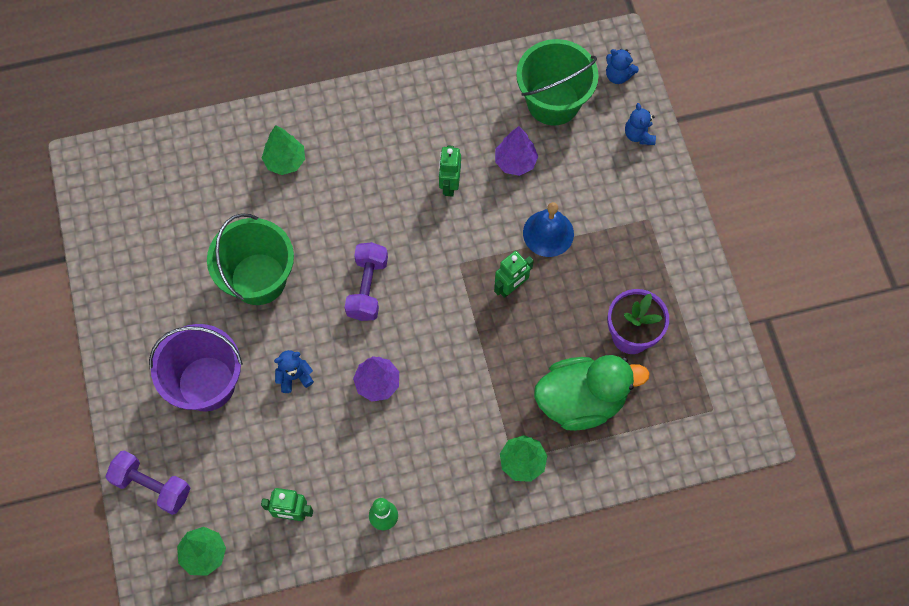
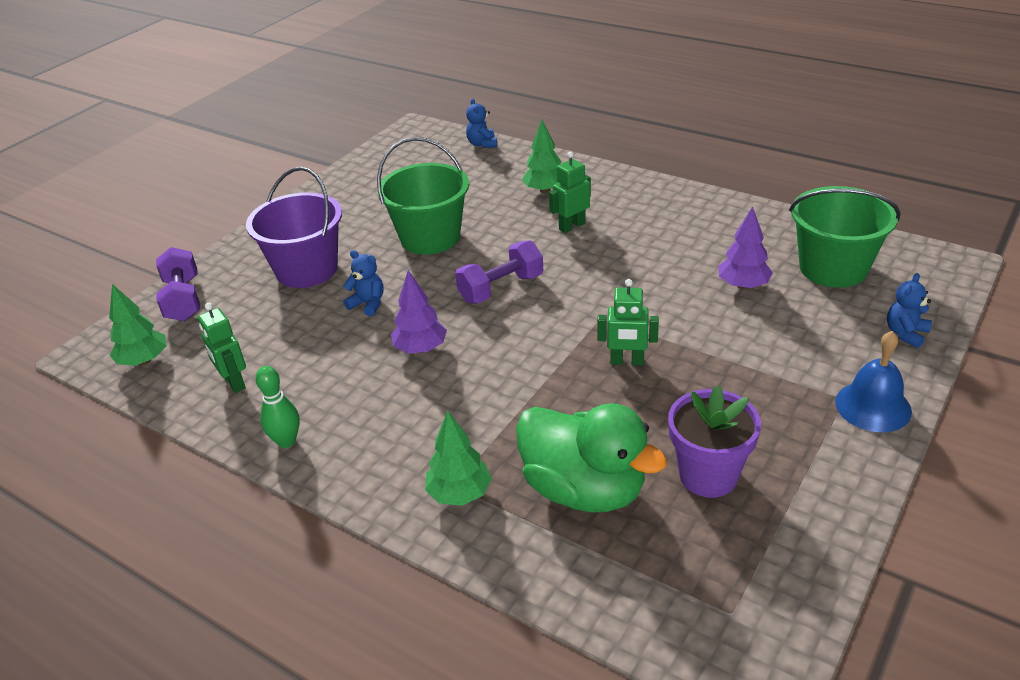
camera: 50 degrees right, 30 degrees down
green robot [439,145,461,197] -> green robot moved to [549,152,591,233]
blue bell [523,202,574,257] -> blue bell moved to [835,331,912,432]
blue teddy bear [606,49,639,84] -> blue teddy bear moved to [466,98,497,148]

